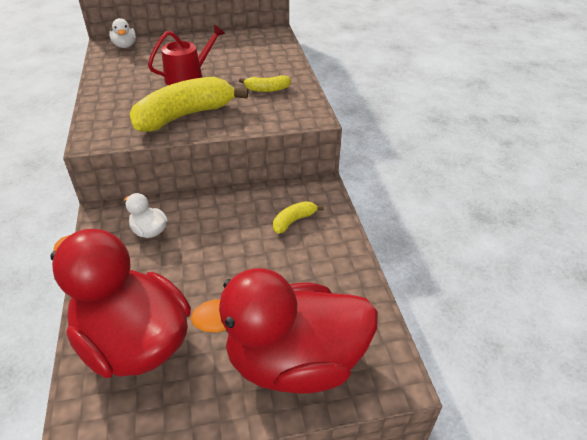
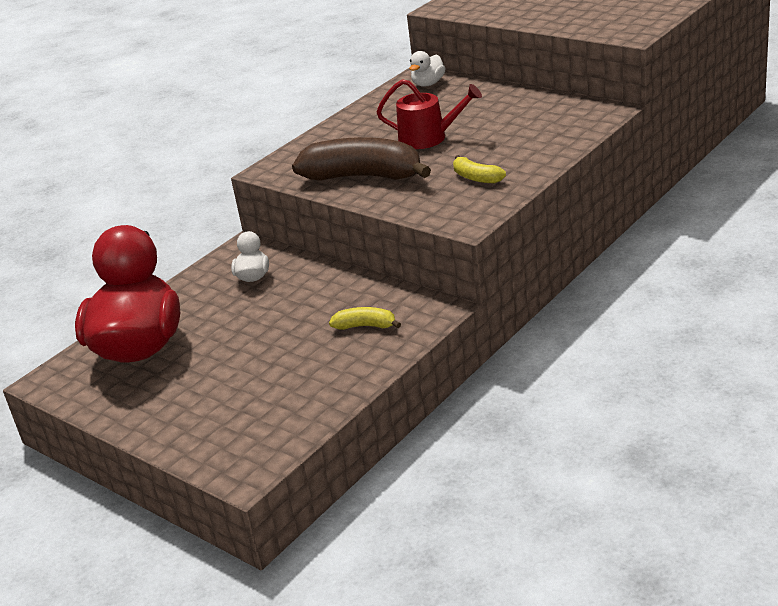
camera: 55 degrees right, 10 degrees down
yellow banana [130,77,248,132] -> brown banana [292,137,431,181]
red duck [190,268,378,394] -> none

